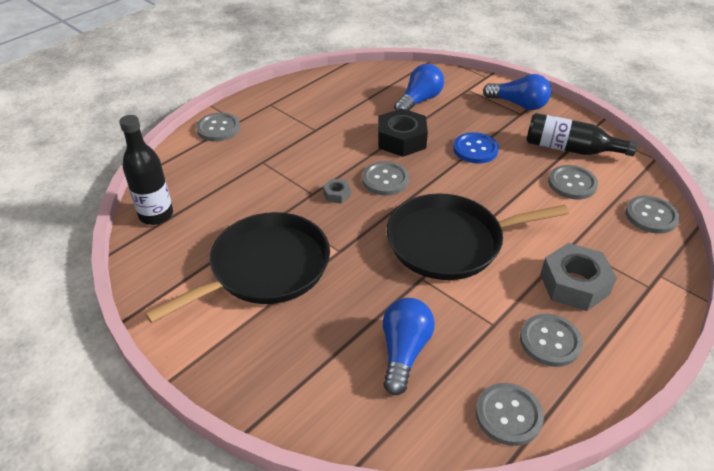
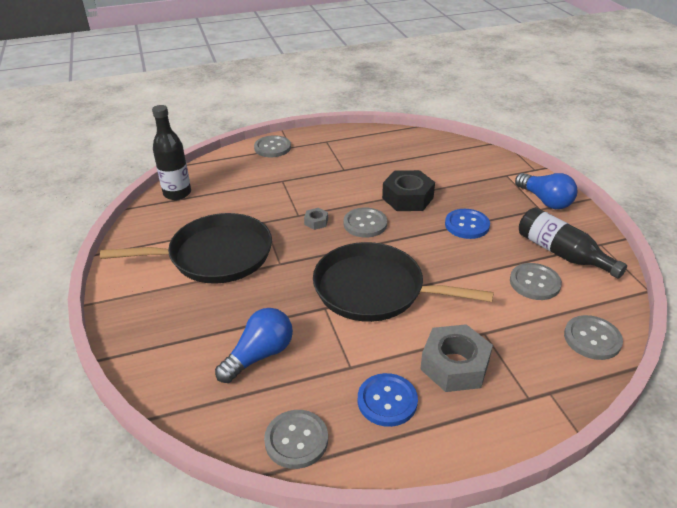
camera: 30 degrees right, 5 degrees down
blue light bulb [394,64,444,111] -> none
grey button [520,314,583,367] -> blue button [358,373,418,427]

